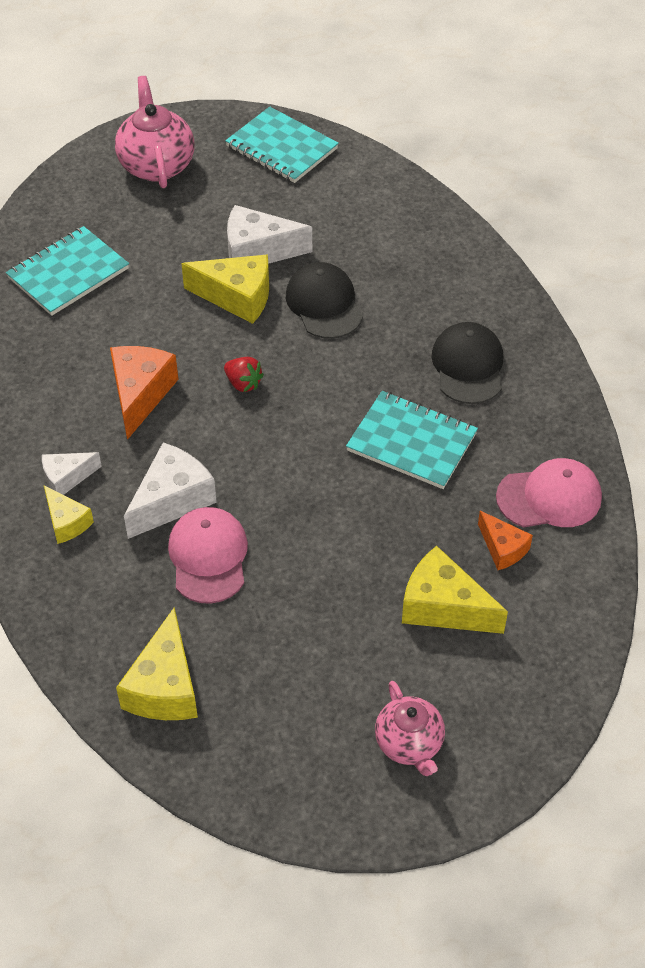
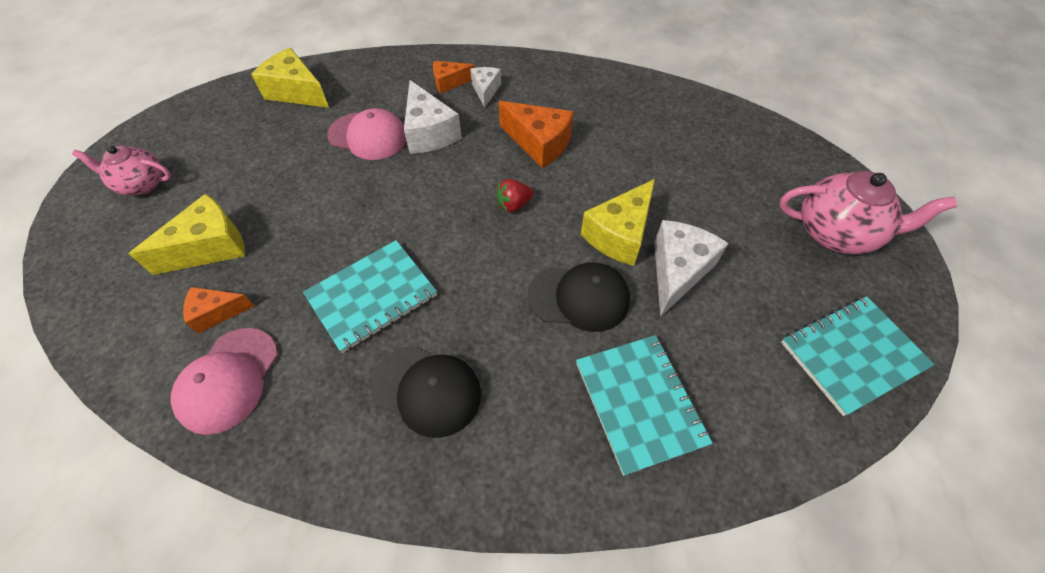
camera: 115 degrees right, 5 degrees up
turquoise notebook [6,226,129,316] -> turquoise notebook moved to [576,335,713,476]
yellow cheese [44,486,94,544] -> orange cheese [433,61,474,94]

